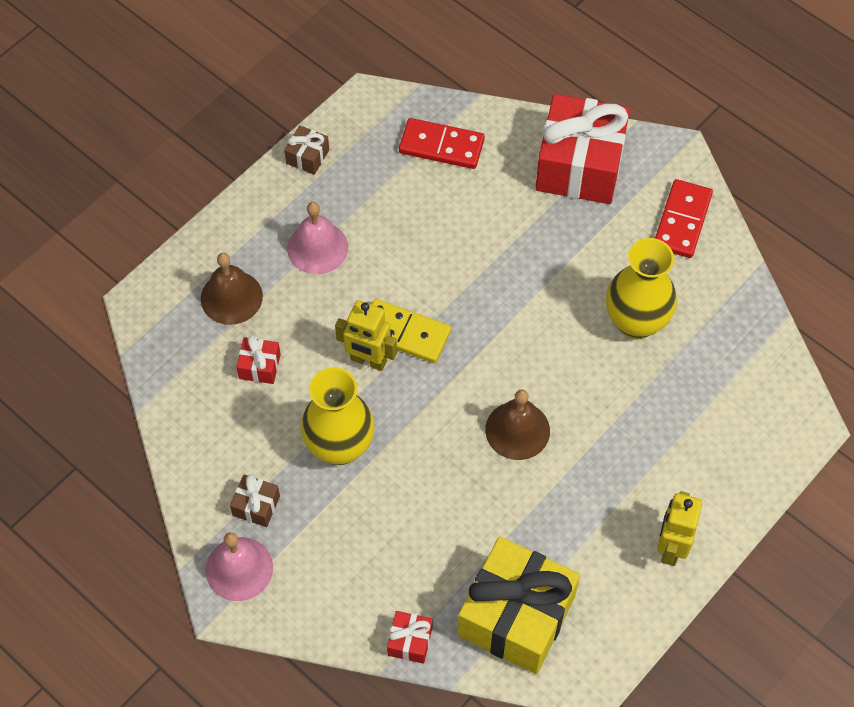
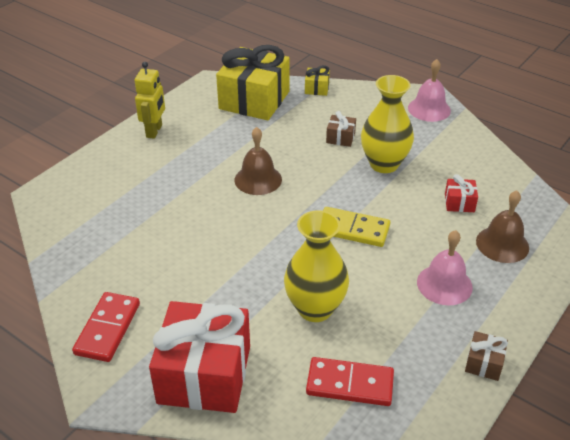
camera: 175 degrees right, 20 degrees down
brown gift [230,475,280,527] -> brown gift moved to [326,111,356,147]
yellow robot [335,300,397,371] -> none
red gift [387,611,433,664] -> yellow gift [305,65,330,96]
yellow vase [606,238,677,339] -> yellow vase moved to [284,210,349,322]

